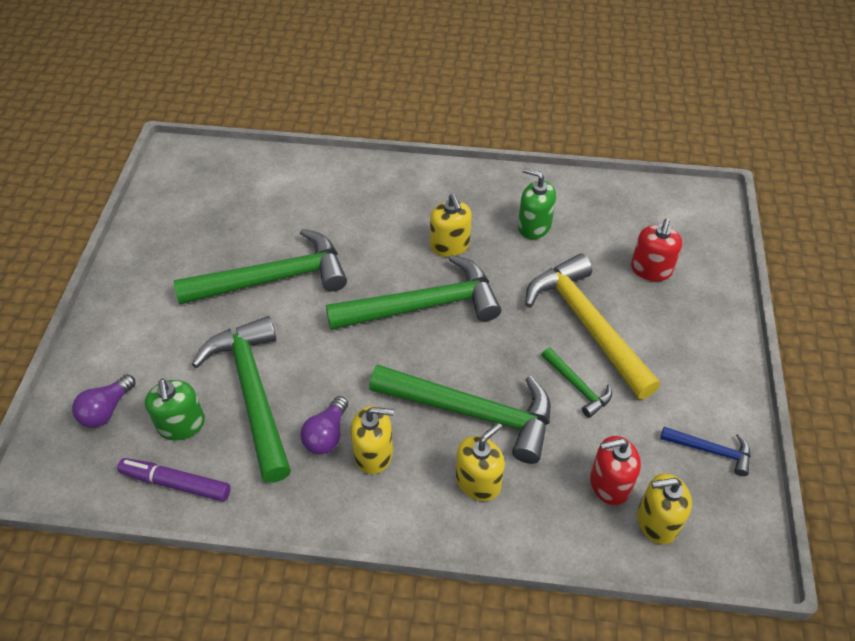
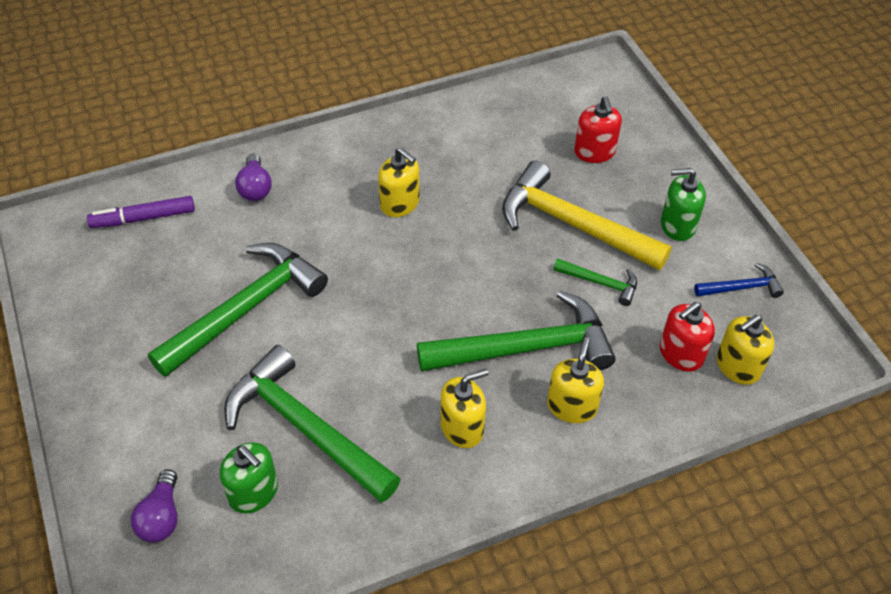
camera: 30 degrees left, 0 degrees up
purple marker [117,458,231,501] -> purple marker moved to [87,196,195,228]
purple light bulb [300,396,348,455] -> purple light bulb moved to [235,154,272,201]
green hammer [326,255,501,330] -> none
green soap dispenser [518,167,556,239] -> green soap dispenser moved to [661,168,706,241]

